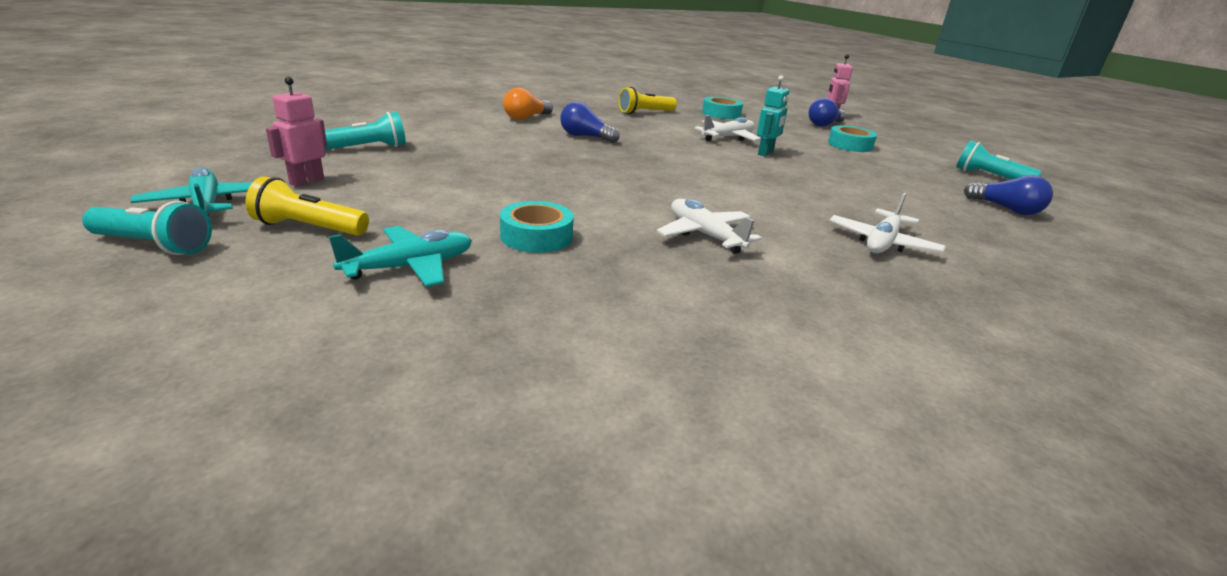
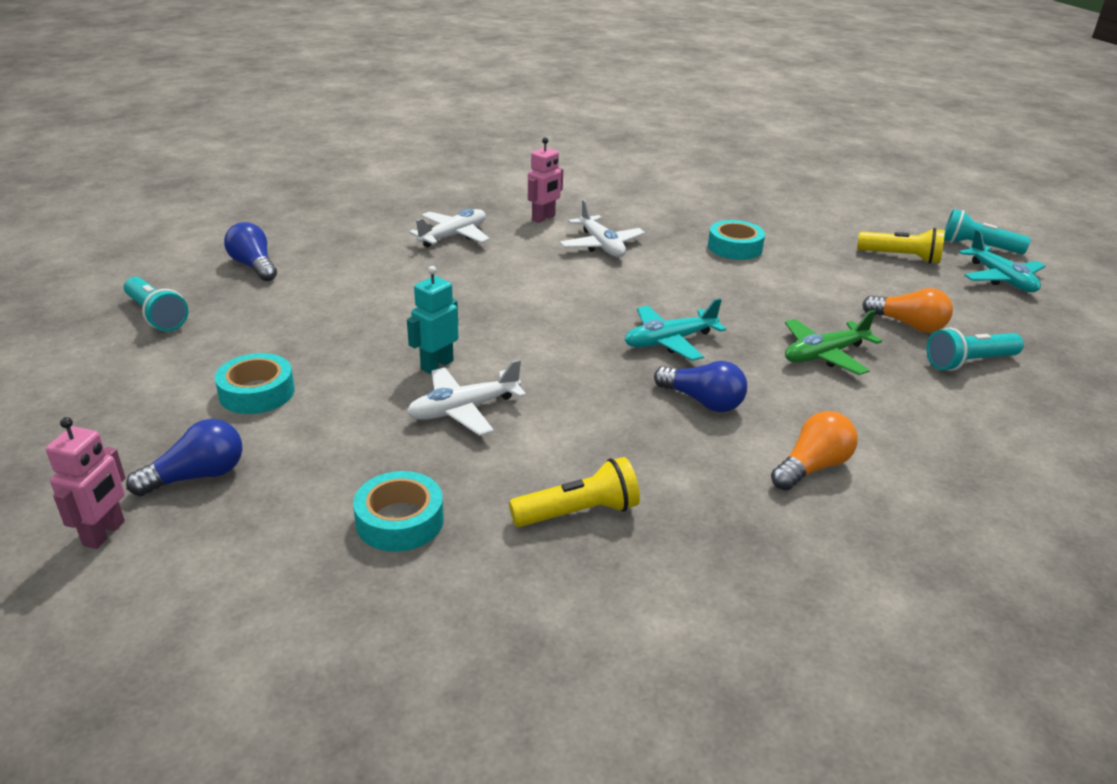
camera: 170 degrees left, 5 degrees up
pink robot [266,77,327,187] -> pink robot moved to [528,137,563,223]
turquoise plane [329,226,472,287] -> turquoise plane moved to [624,298,726,361]
none -> green plane [785,310,882,375]
none -> orange light bulb [863,288,953,333]

